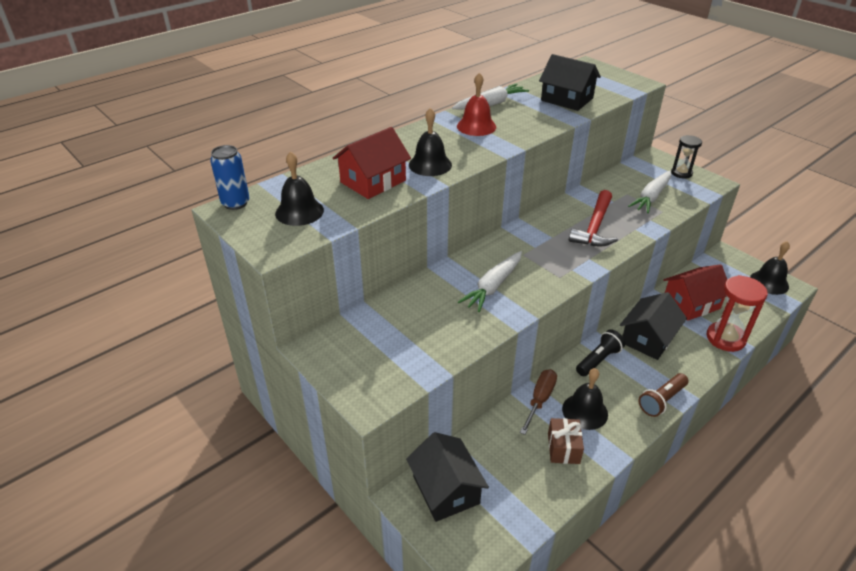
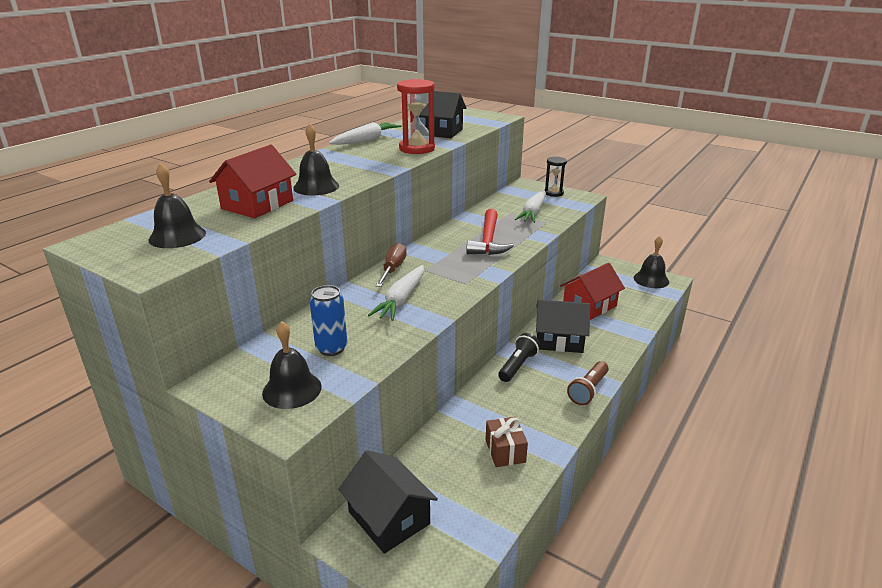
camera: 15 degrees left, 10 degrees down
blue can [210,145,249,210] -> blue can moved to [310,285,347,356]
red bell [457,73,496,136] -> none
brown screwdriver [520,369,557,435] -> brown screwdriver moved to [376,243,407,287]
black bell [562,368,608,430] -> black bell moved to [262,321,321,409]
black house [620,292,687,360] -> black house turned 75 degrees clockwise [536,300,590,353]
red hourglass [706,275,768,352] -> red hourglass moved to [397,79,435,154]

